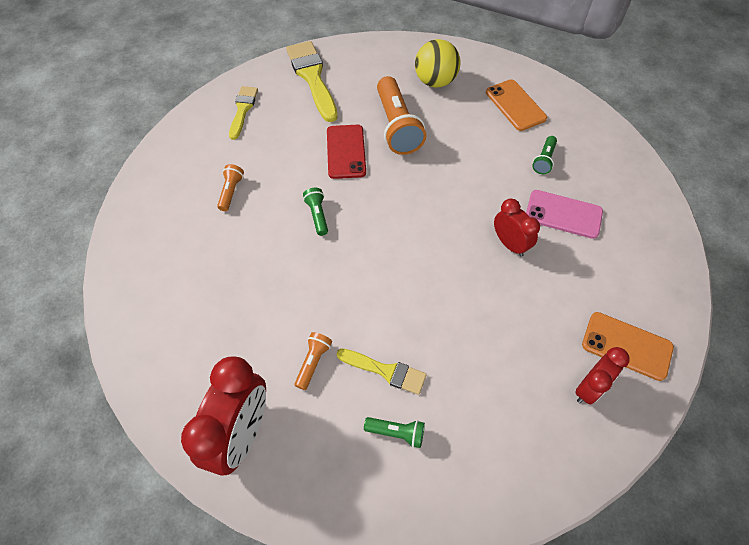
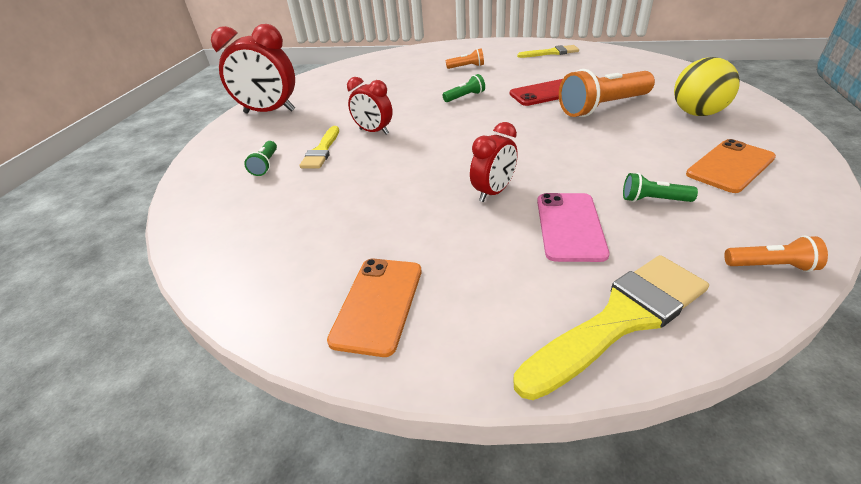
camera: 80 degrees right, 20 degrees down
yellow brush [286,41,338,122] -> yellow brush moved to [513,255,709,400]
orange flashlight [295,332,332,390] -> orange flashlight moved to [724,235,828,272]
red clock [575,347,630,405] -> red clock moved to [347,77,393,135]

